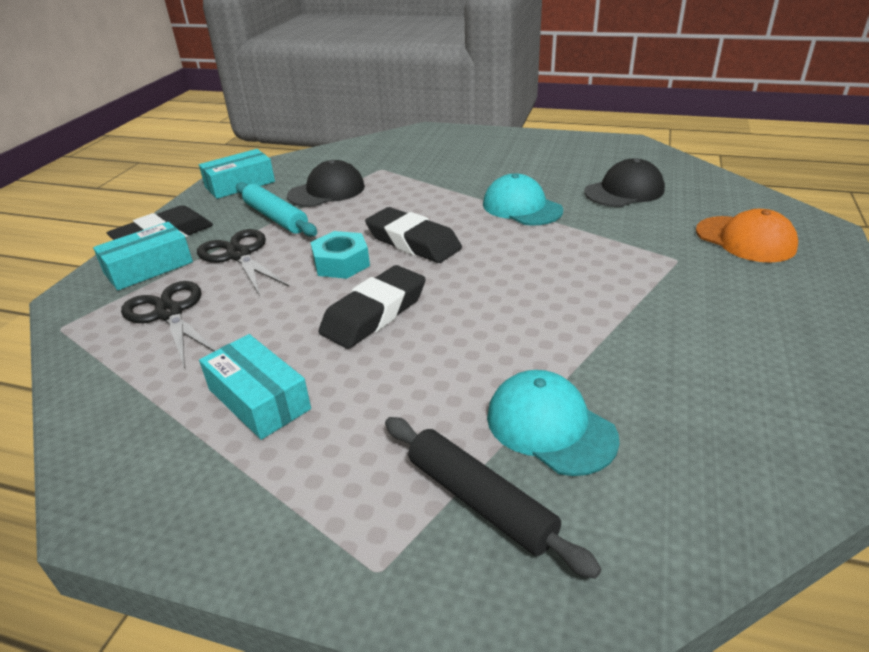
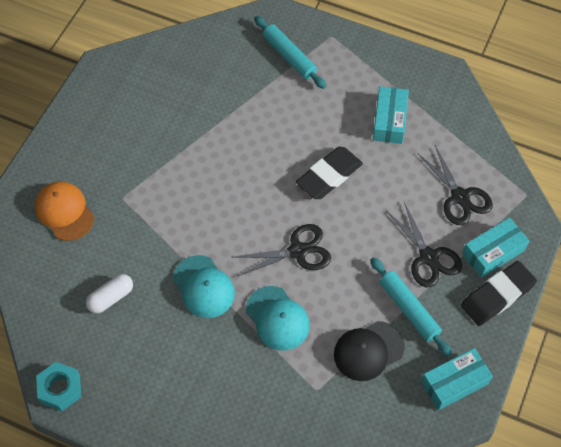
camera: 175 degrees left, 25 degrees up
turquoise box [199,334,311,440] -> turquoise box turned 45 degrees clockwise [373,86,409,144]
turquoise nut [310,231,370,279] -> turquoise nut moved to [36,362,82,411]
black eraser [365,207,462,263] -> black scissors [234,224,331,277]
black rolling pin [385,417,601,579] -> turquoise rolling pin [254,16,326,89]
turquoise cap [487,370,620,476] -> turquoise cap moved to [246,286,310,350]
black cap [584,158,665,207] -> white capsule [86,274,133,314]

